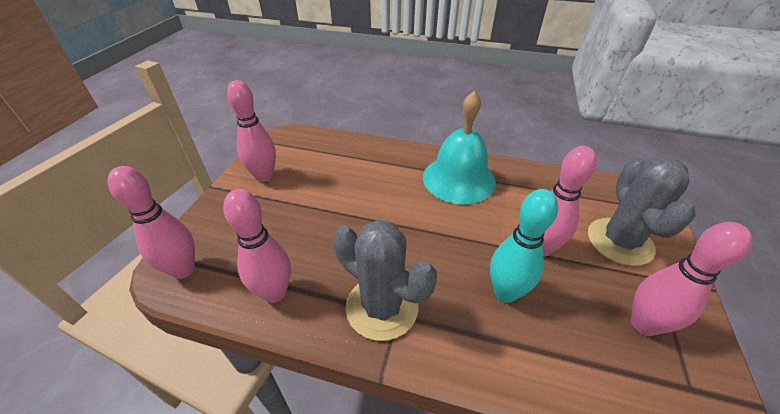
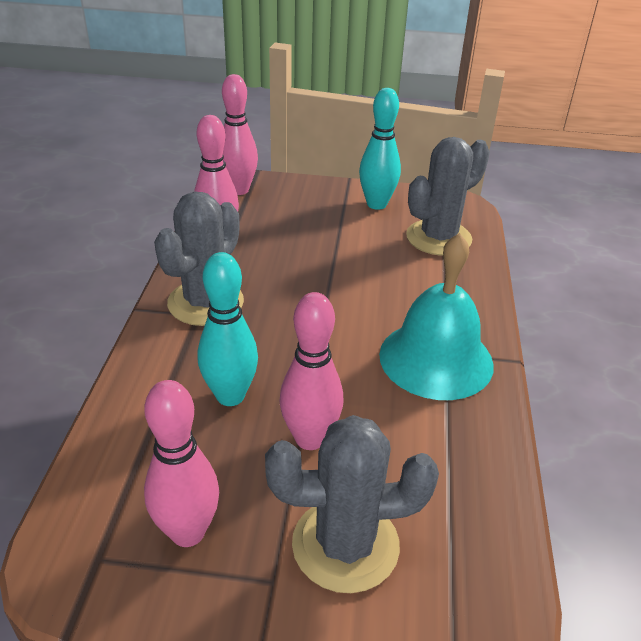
camera: 80 degrees right, 5 degrees down
pink bowling pin [227,80,276,182] -> turquoise bowling pin [359,88,401,210]
none -> grey cactus [406,137,490,256]

